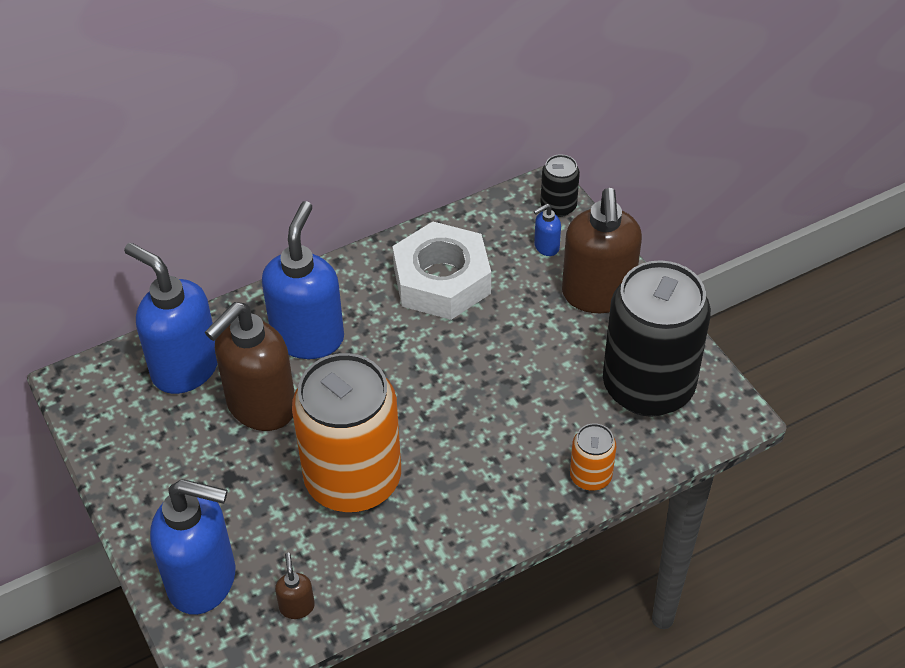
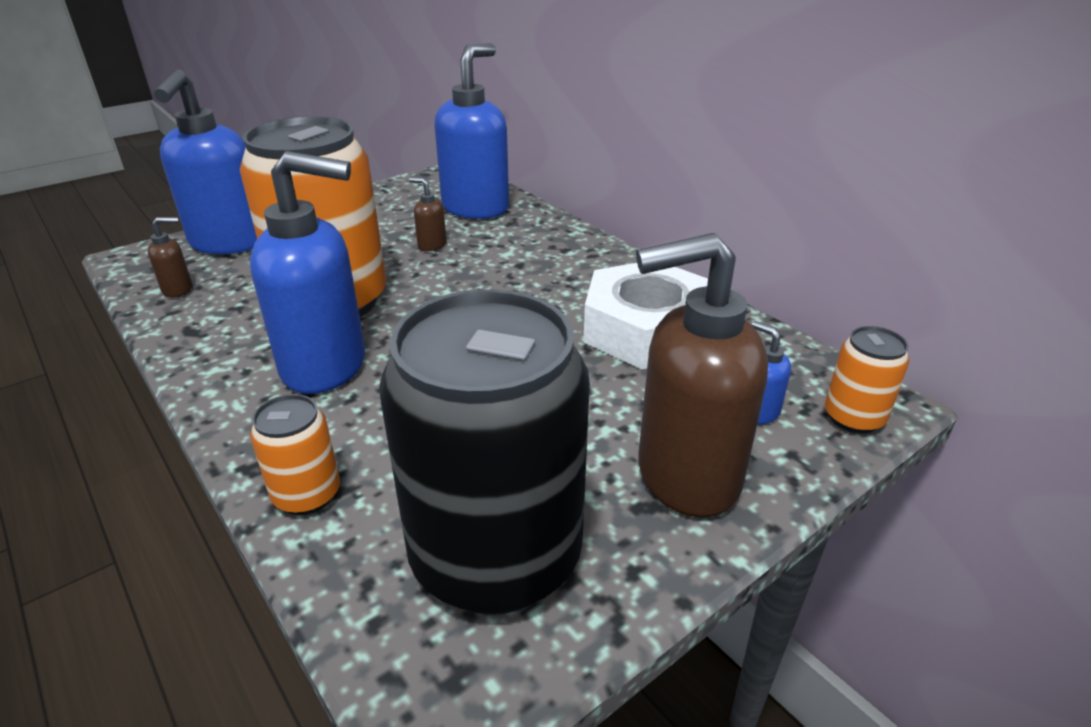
camera: 80 degrees right, 15 degrees down
brown soap dispenser [205,302,295,431] -> brown soap dispenser [409,177,447,251], size x0.41
blue soap dispenser [262,201,344,359] -> blue soap dispenser moved to [250,151,365,394]
black can [540,154,580,217] -> orange can [825,326,909,434]

